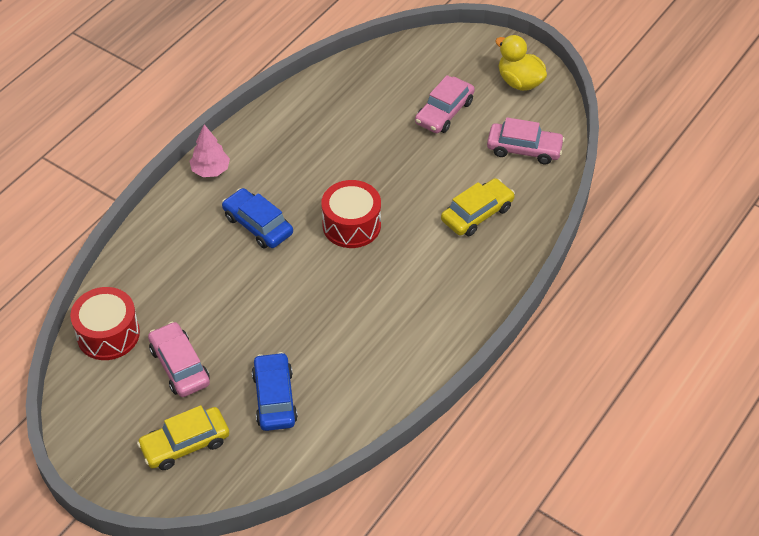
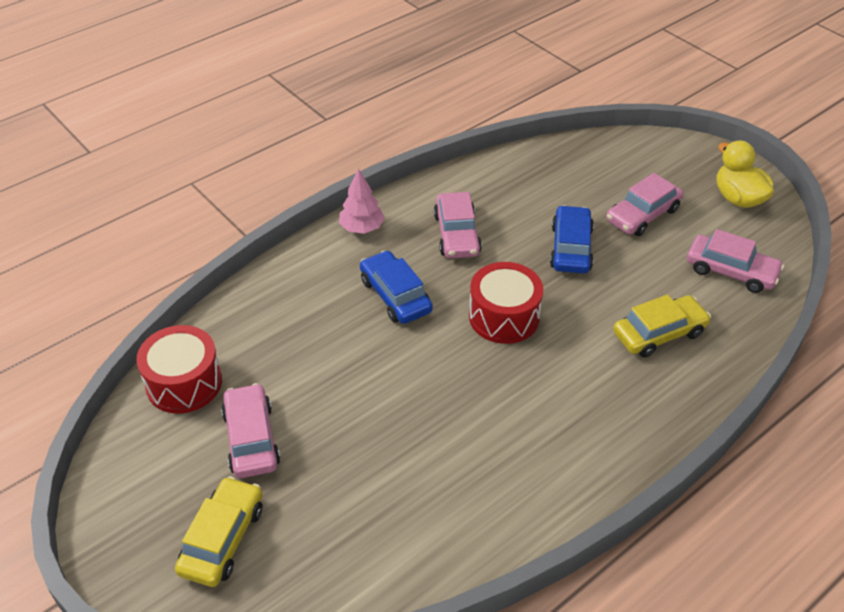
camera: 15 degrees right, 5 degrees down
yellow car [137,405,230,470] -> yellow car turned 120 degrees clockwise [175,476,263,587]
blue car [252,352,298,431] -> blue car moved to [550,205,594,274]
none -> pink car [434,192,482,258]

